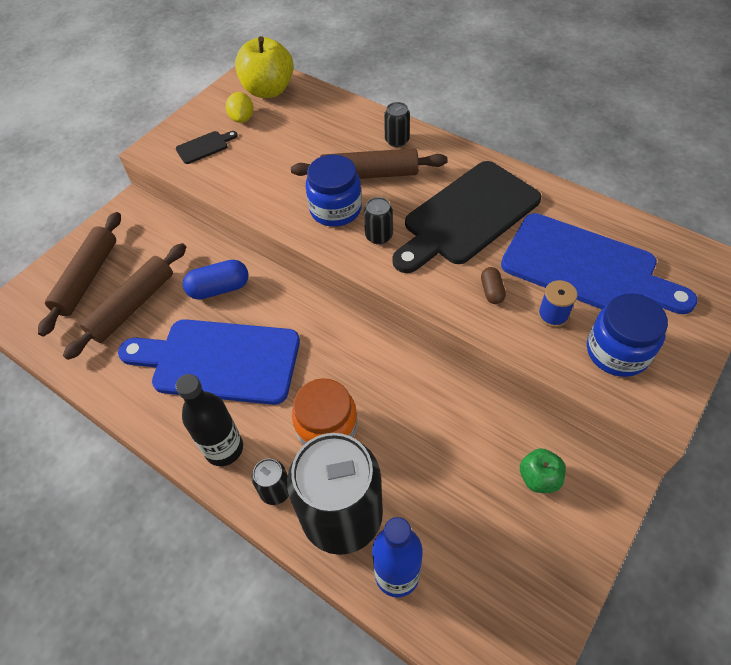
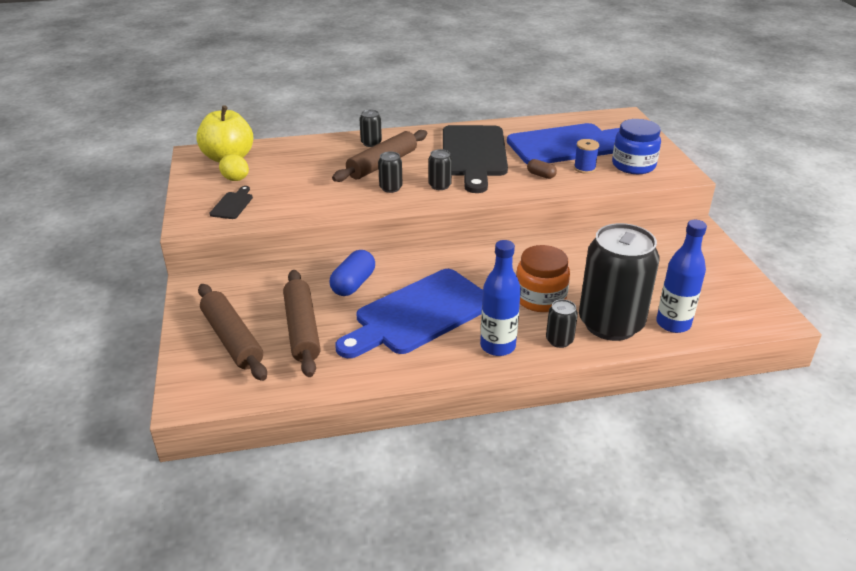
camera: 50 degrees left, 20 degrees down
black bottle [176,374,243,466] -> blue bottle [480,240,521,356]
blue jar [306,154,362,227] -> black can [378,151,402,193]
green apple [520,448,566,493] -> none

